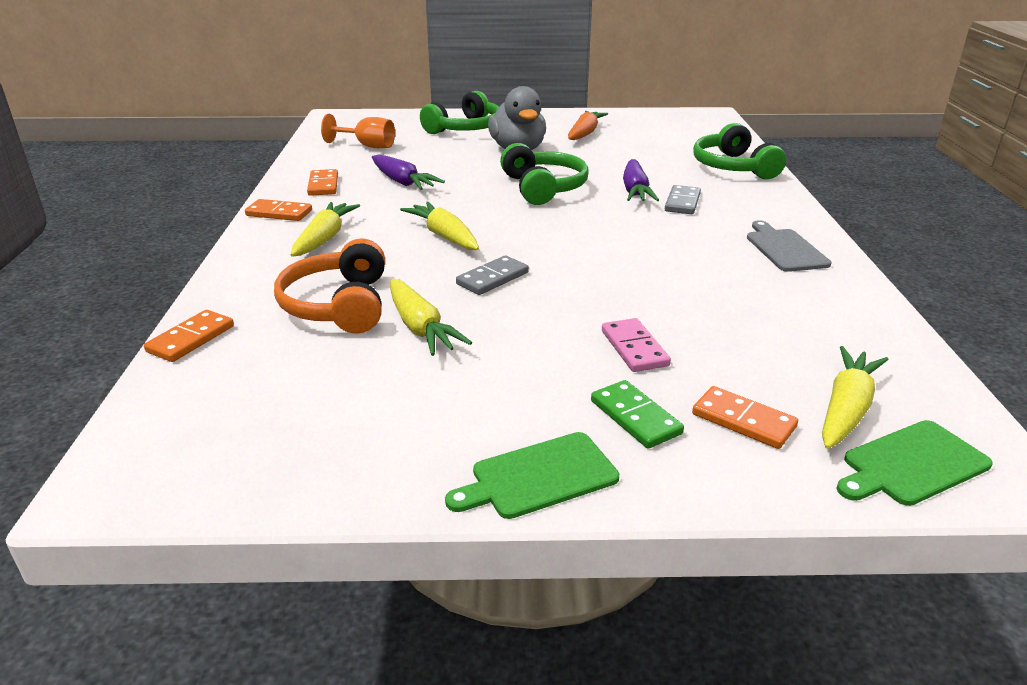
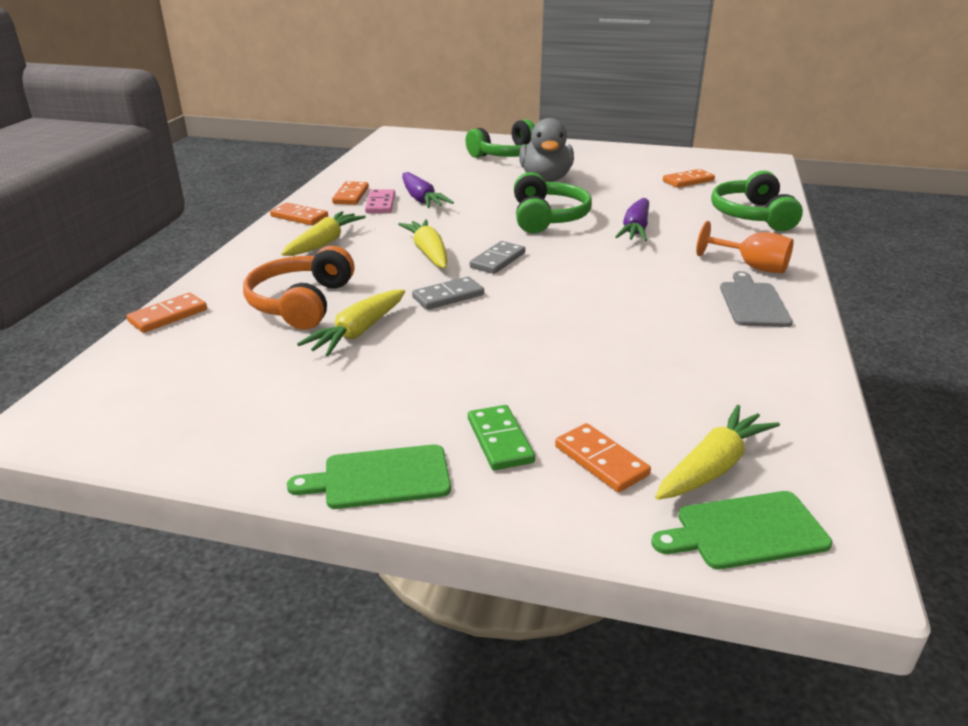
camera: 15 degrees right, 0 degrees up
orange goblet [321,114,395,148] -> orange goblet moved to [696,221,794,274]
yellow carrot [390,279,472,356] -> yellow carrot turned 45 degrees clockwise [297,290,405,356]
orange carrot [568,111,608,140] -> none
pink domino [602,318,671,372] -> pink domino moved to [365,189,395,213]
grey domino [665,185,701,214] -> grey domino moved to [470,241,525,274]
none -> orange domino [663,169,715,188]

